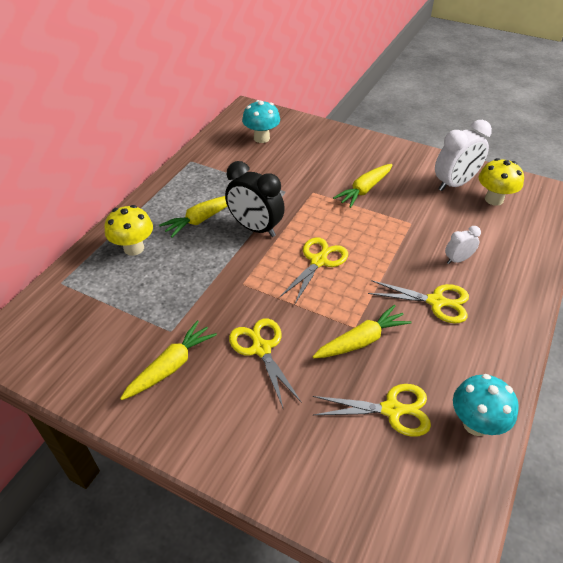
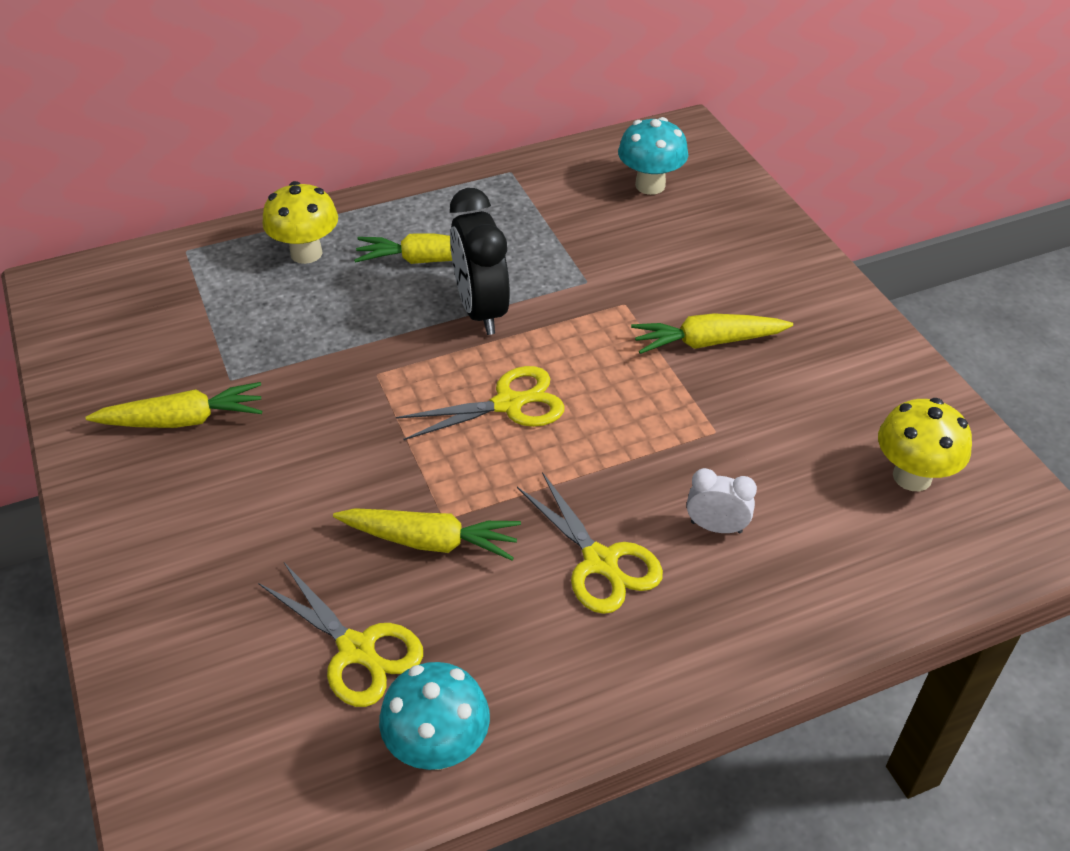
camera: 40 degrees right, 0 degrees up
yellow scissors [229,319,302,408] -> none
white clock [435,120,492,191] -> none

